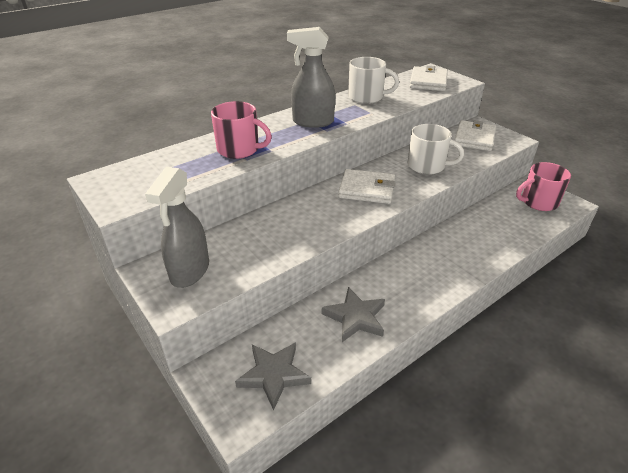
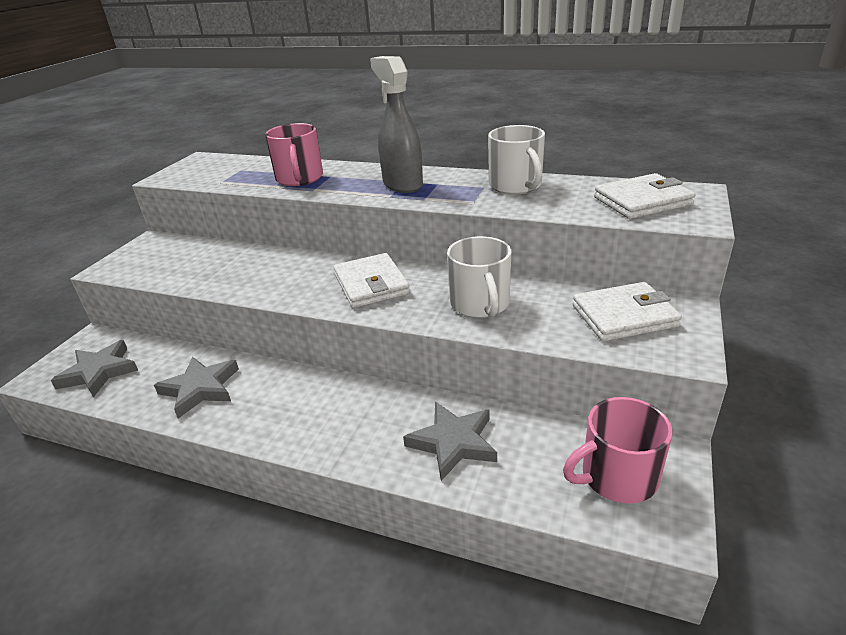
camera: 60 degrees right, 5 degrees down
grey spray bottle [145,167,209,288] -> none
pink mug [516,162,571,211] -> pink mug turned 60 degrees counterclockwise [563,397,673,504]
none -> grey star [403,402,497,481]

